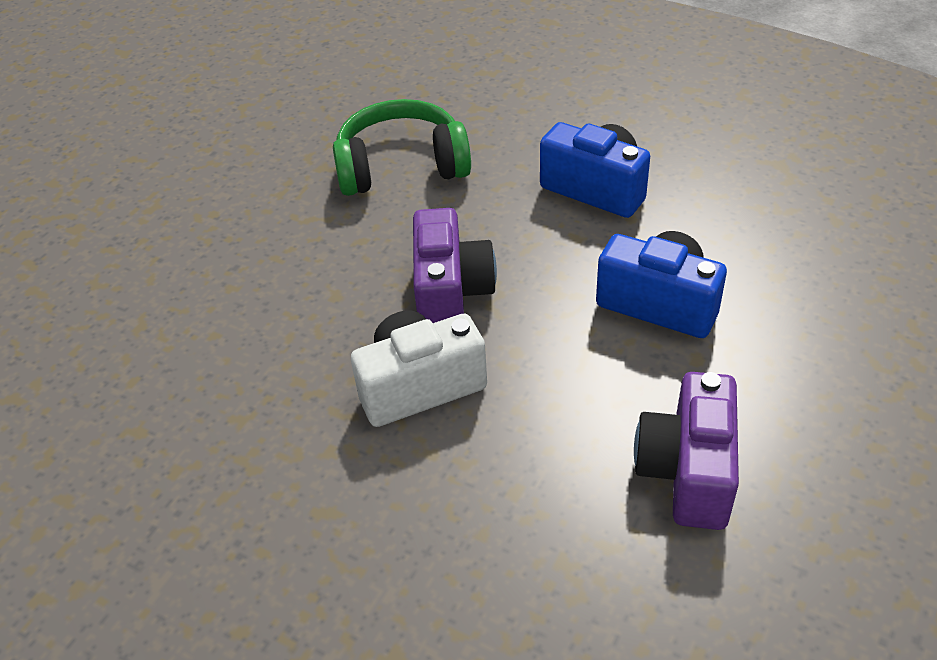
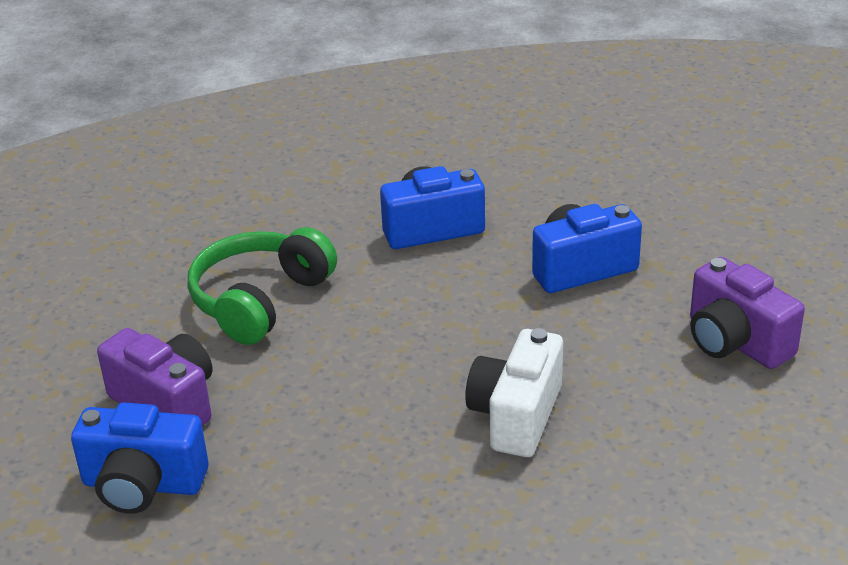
camera: 50 degrees left, 10 degrees down
purple camera [413,208,497,323] -> purple camera moved to [97,328,213,426]
none -> blue camera [71,402,209,514]

